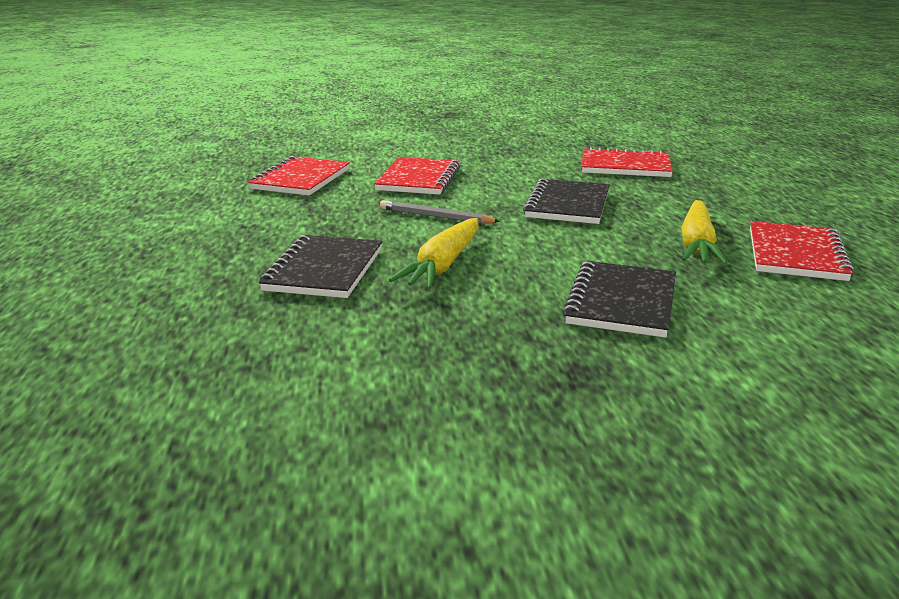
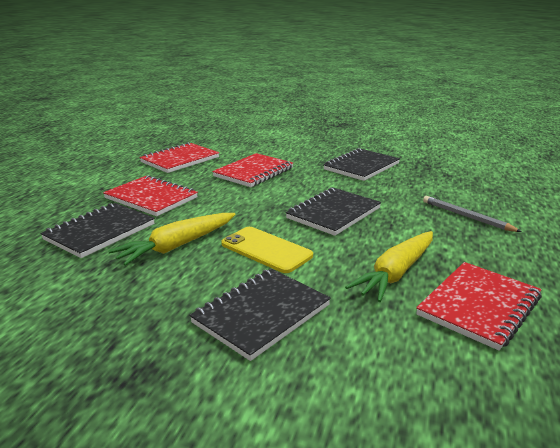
camera: 25 degrees right, 0 degrees up
grey pencil [380,200,501,224] -> grey pencil moved to [423,196,522,232]
red notebook [582,147,673,177] -> red notebook moved to [103,175,198,216]
none -> yellow phone [221,227,313,273]
none -> black notebook [323,148,400,181]

